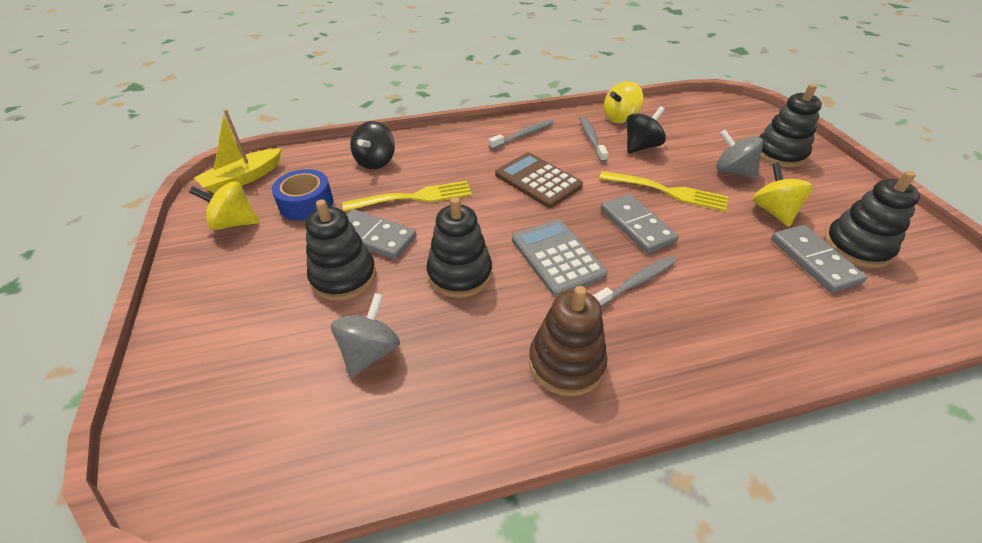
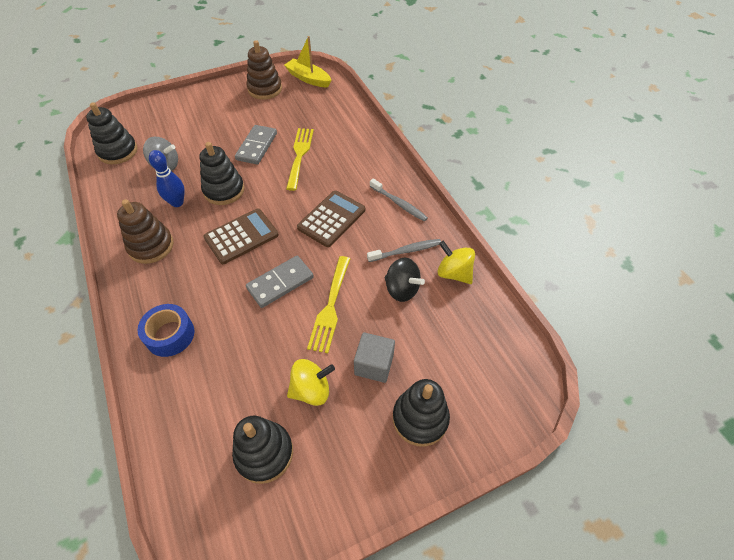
camera: 80 degrees right, 10 degrees up
yellow spinning top [189,181,260,230] -> brown stacking toy [246,40,282,100]
blue tape [272,169,333,221] -> blue tape moved to [137,304,194,357]
black stacking toy [306,199,376,301] -> black stacking toy moved to [86,102,138,164]
yellow fork [342,181,472,212] -> yellow fork turned 150 degrees counterclockwise [286,128,314,191]
black spinning top [350,121,395,169] -> none
grey calculator [512,219,608,297] -> brown calculator [203,208,279,264]
grey toothbrush [593,256,677,307] -> none
grey spinning top [716,130,763,179] -> grey cube [354,332,395,383]
grey domino [771,225,867,293] -> none
none -> blue bowling pin [149,150,185,207]

